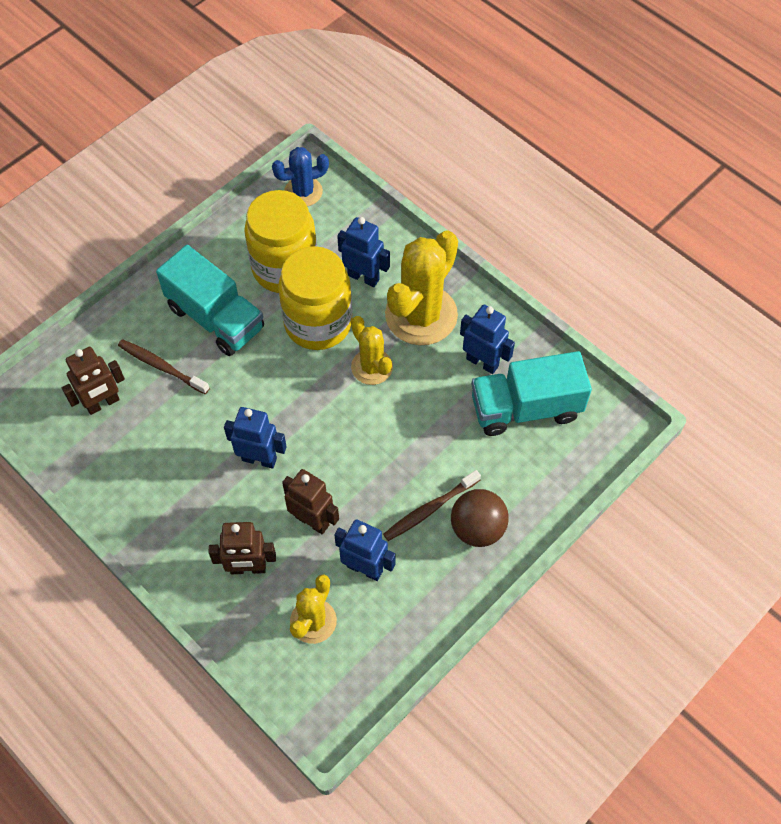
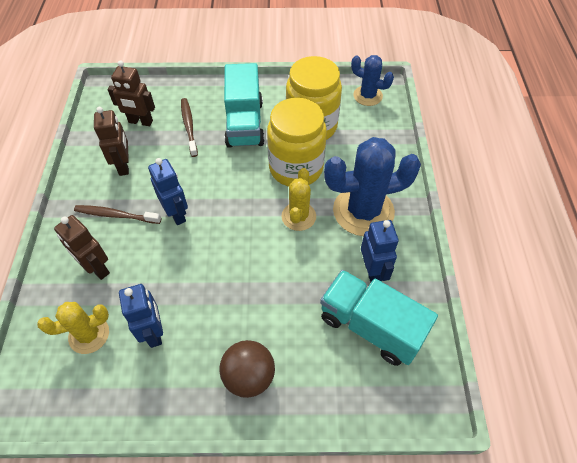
camera: 45 degrees right, 5 degrees down
brown robot [282,469,339,535] -> brown robot moved to [94,107,129,176]
blue robot [337,217,390,287] -> none
brown toothbrush [383,470,481,541] -> brown toothbrush moved to [74,205,161,224]
yellow cactus [385,230,458,345] -> blue cactus [324,137,421,236]

